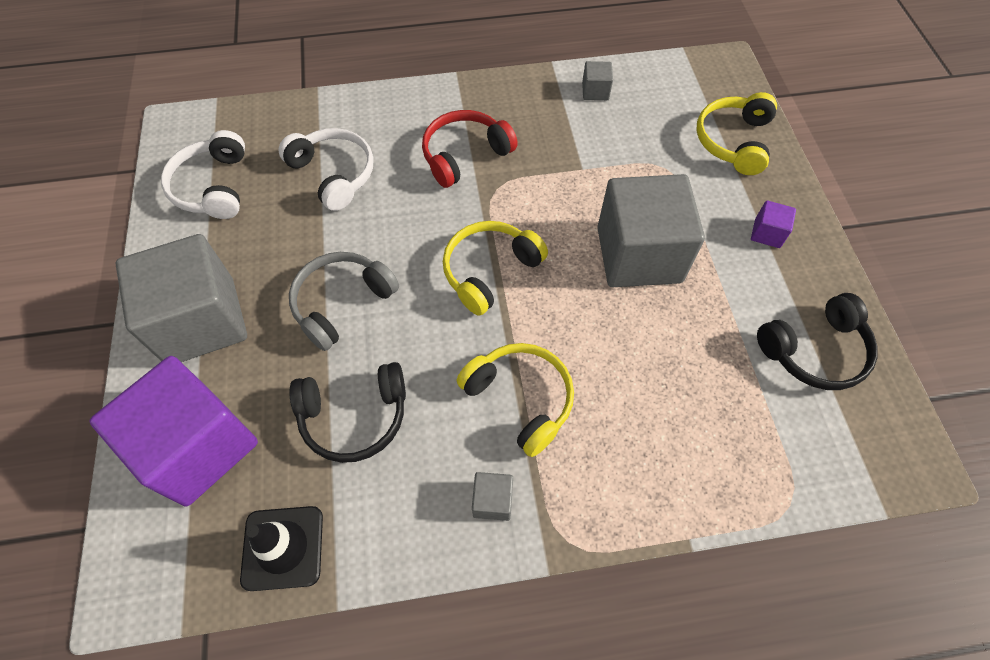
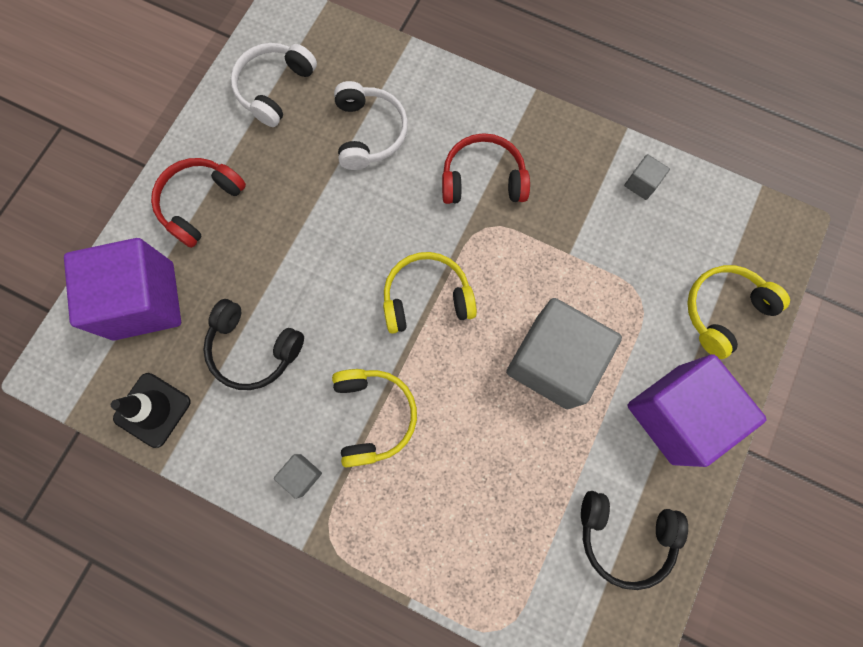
camera: 35 degrees right, 15 degrees up
grey cube [115,234,247,362] -> red headphones [151,158,246,248]
grey headphones [289,252,399,351] -> none
purple cube [751,200,796,248] -> purple cube [627,354,767,467], size x2.49

